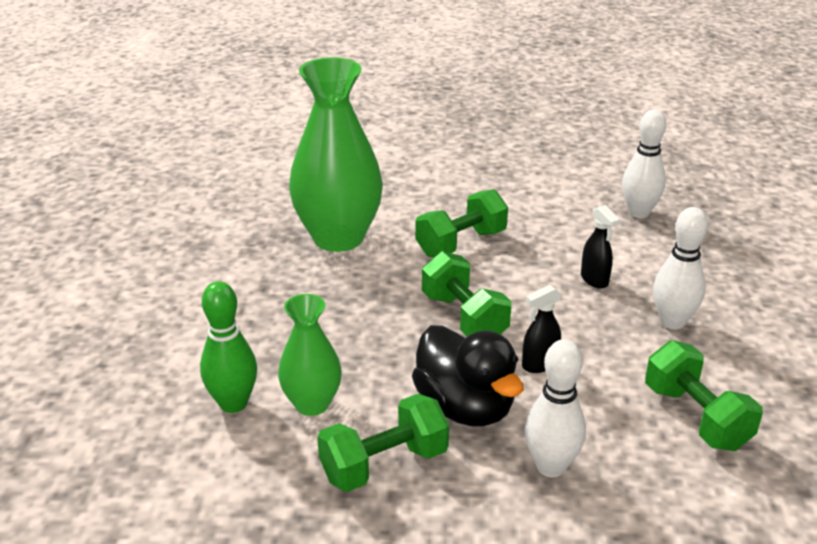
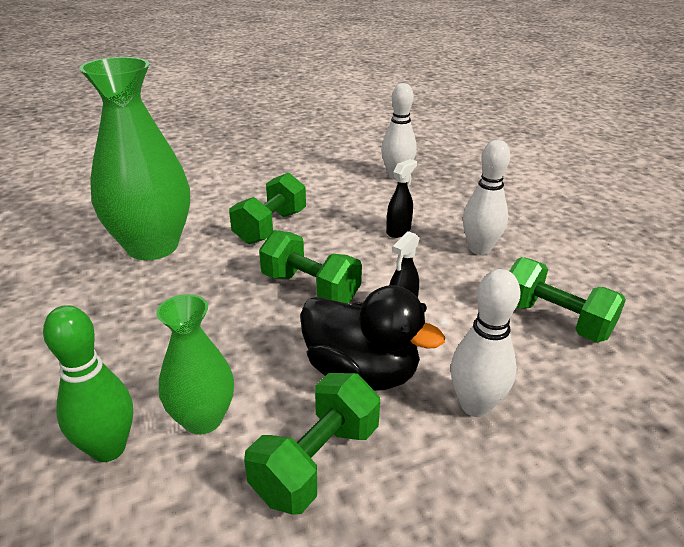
camera: 25 degrees left, 0 degrees up
black spray bottle [581,205,620,289] -> black spray bottle turned 90 degrees counterclockwise [386,159,417,238]

